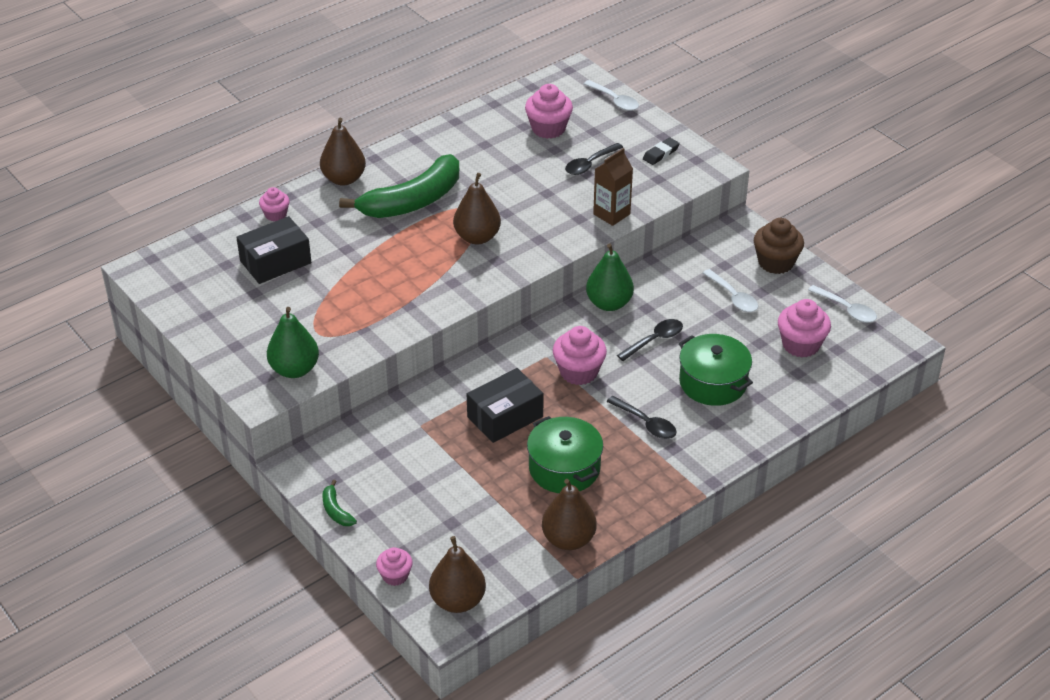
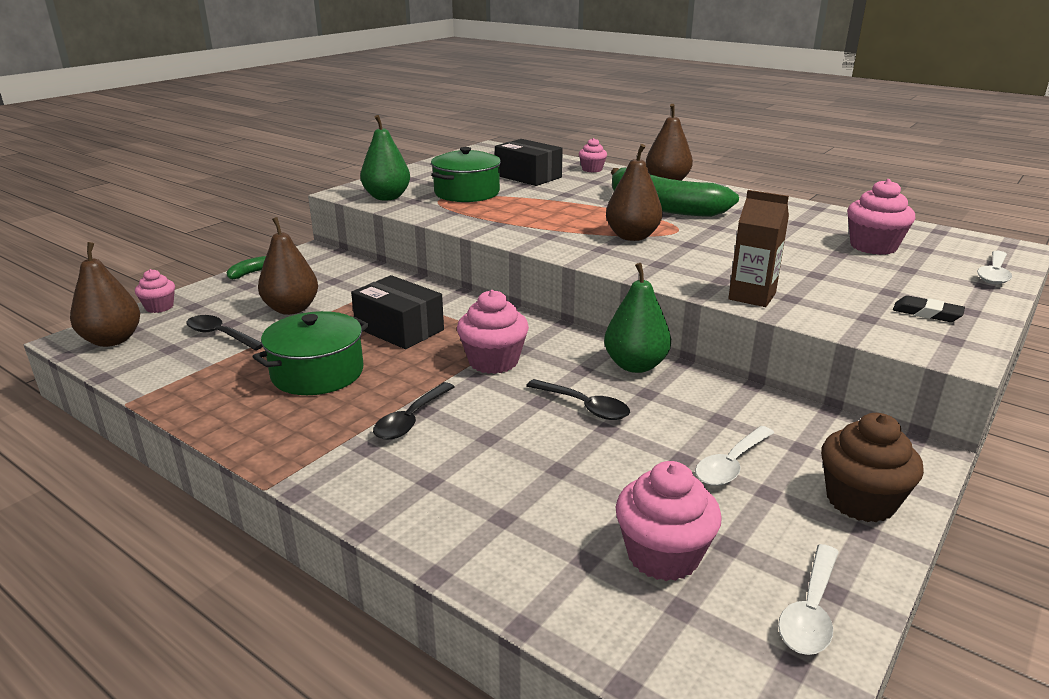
camera: 75 degrees right, 15 degrees down
brown pear [542,479,597,550] -> brown pear moved to [258,217,318,315]
black spoon [565,143,623,175] -> black spoon moved to [186,315,263,350]
green pot [679,334,753,406] -> green pot moved to [431,147,501,202]

